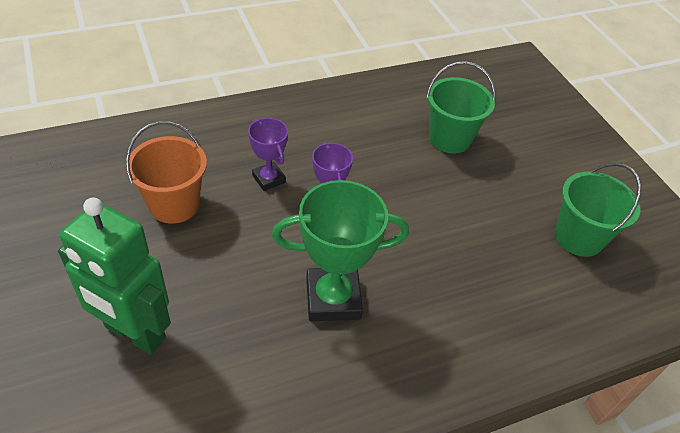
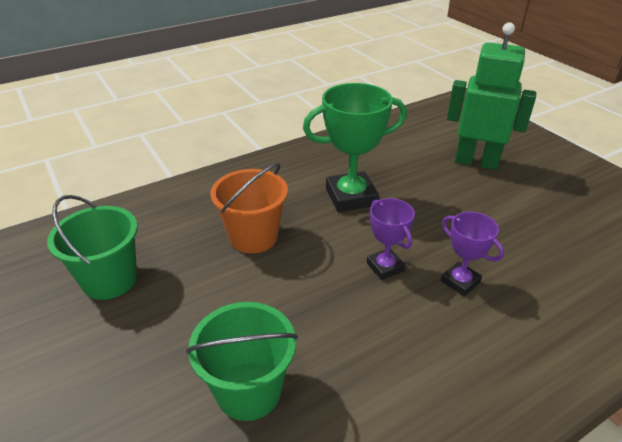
camera: 175 degrees right, 10 degrees down
orange bucket [126,121,207,224] -> orange bucket moved to [210,163,288,253]

